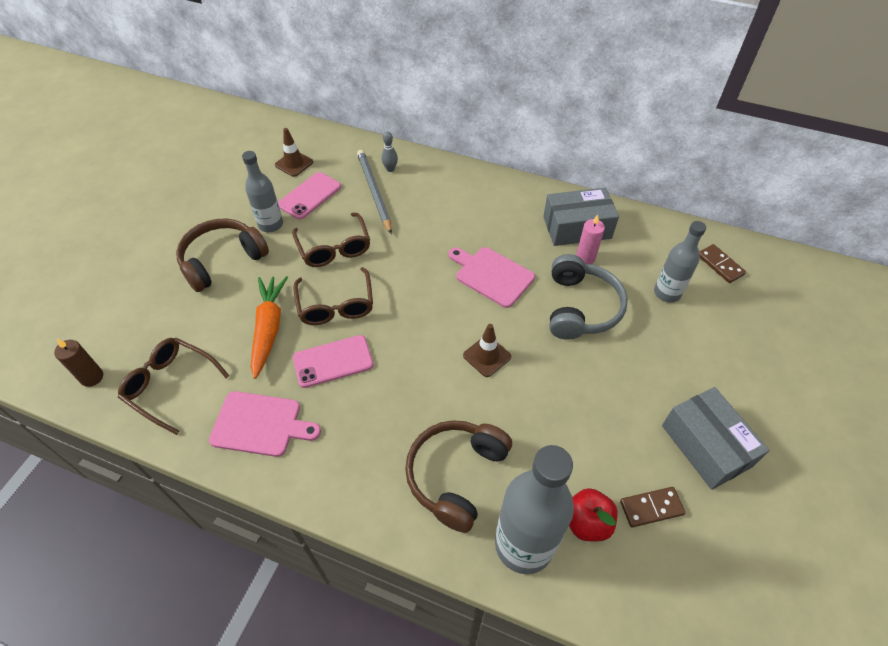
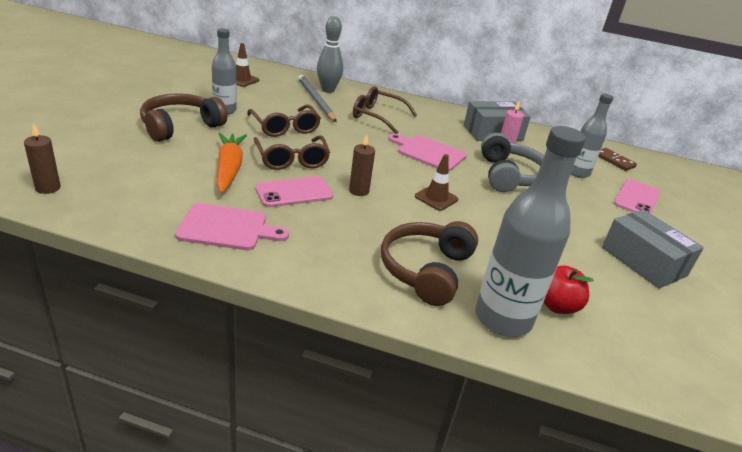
camera: 10 degrees left, 20 degrees down
brown glasses [118,338,229,435] -> brown glasses moved to [353,86,417,134]
pink phone [278,172,341,220] -> pink phone moved to [614,179,660,214]
grey bowling pin [382,132,398,172] -> grey bowling pin [317,16,343,93], size x1.87
brown domino [620,487,686,528] -> none
none -> brown candle [349,134,375,196]

